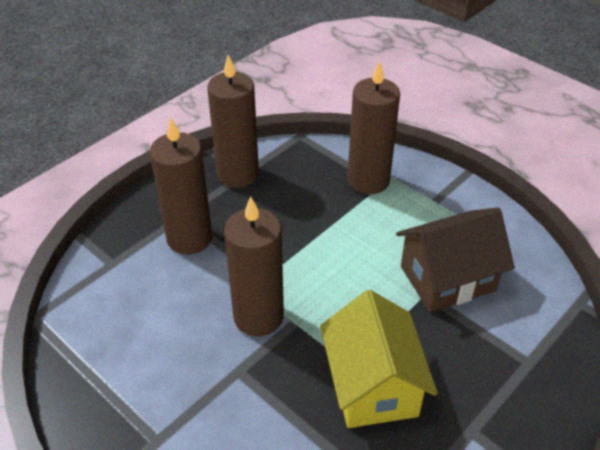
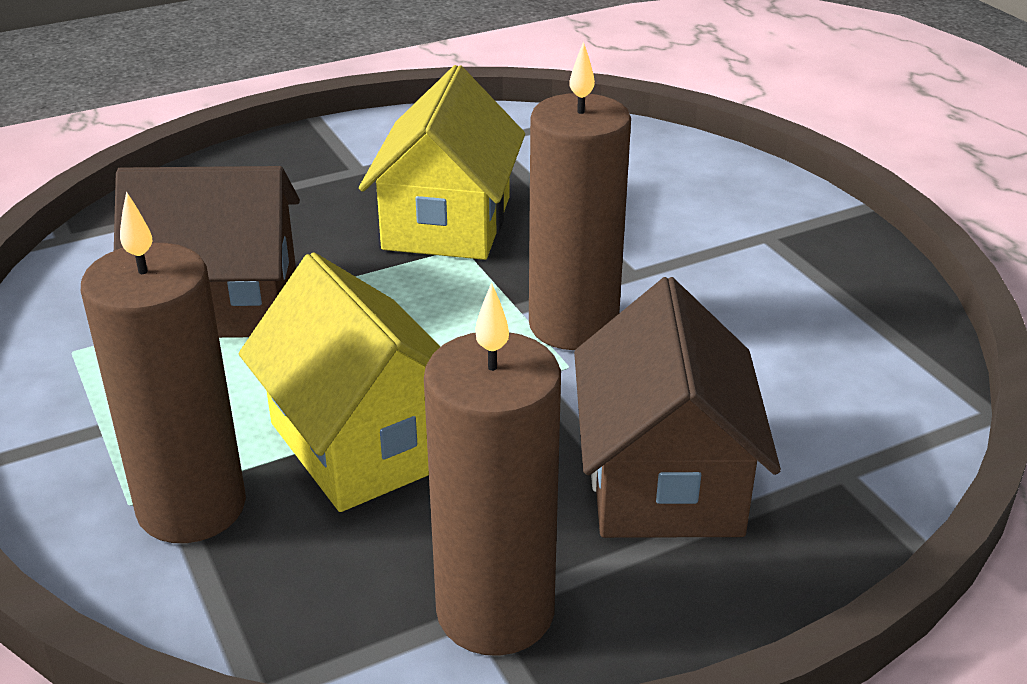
camera: 160 degrees left, 10 degrees down
brown candle [150,117,212,255] -> brown house [574,277,781,538]
none -> yellow house [239,252,441,512]

